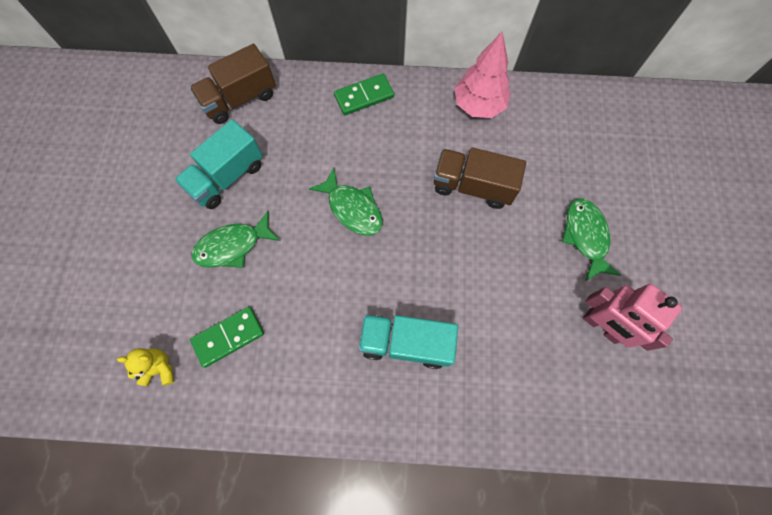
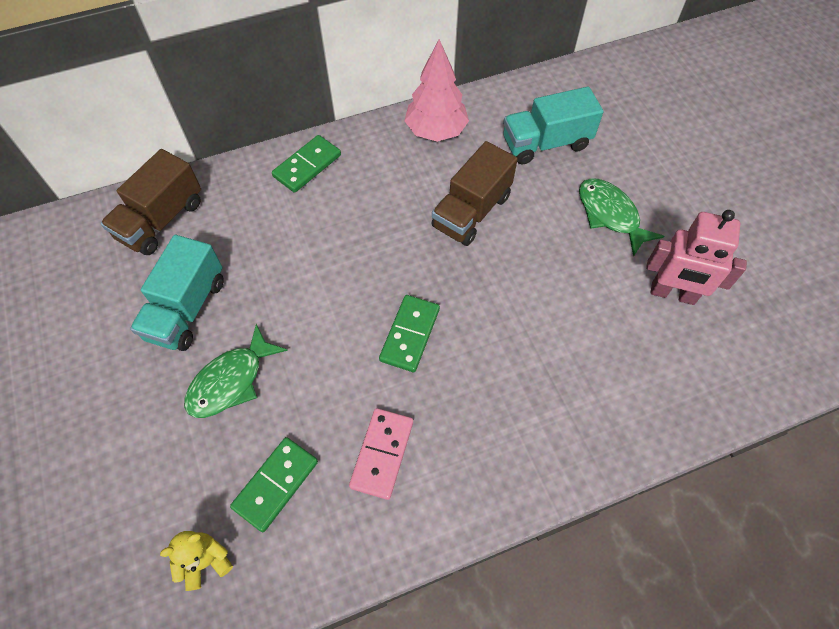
camera: 25 degrees left, 10 degrees down
green fish [309,168,383,236] -> none
turquoise truck [359,315,458,369] -> turquoise truck moved to [503,86,604,164]
brown truck [434,147,526,209] -> brown truck turned 45 degrees counterclockwise [431,141,518,246]
none -> pink domino [349,408,413,500]
none -> green domino [379,295,440,372]

